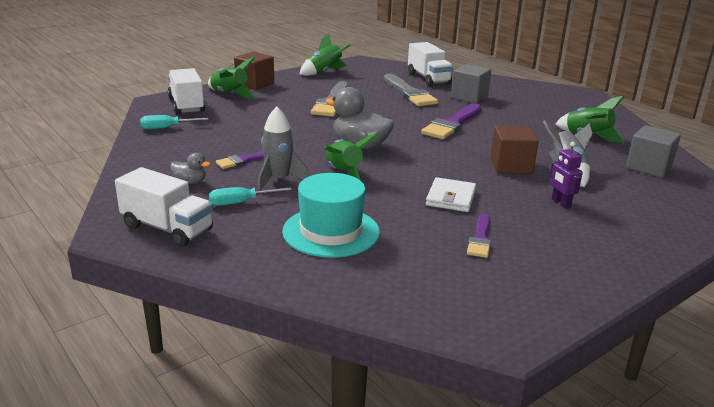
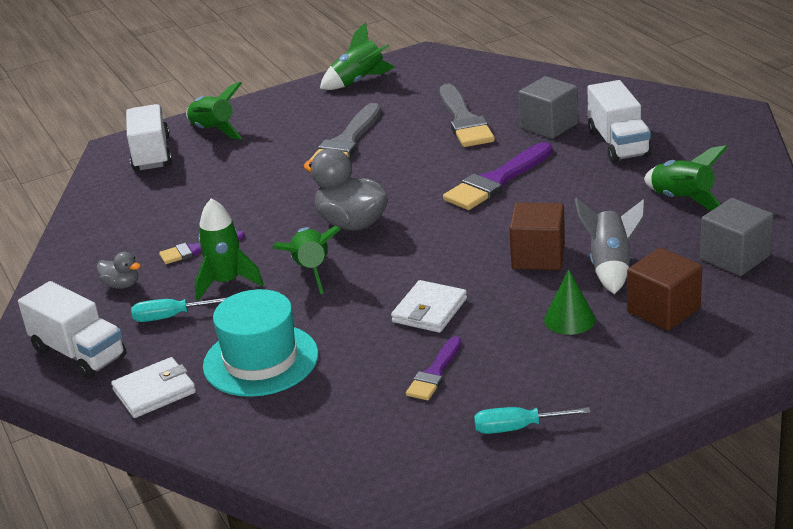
camera: 15 degrees right, 5 degrees up
turquoise screwdriver [140,115,209,130] -> turquoise screwdriver moved to [474,407,591,434]
brown cube [234,51,274,90] -> brown cube moved to [627,247,702,331]
grey rocket [257,107,309,191] -> green rocket [195,198,264,301]
white truck [408,42,453,86] -> white truck moved to [588,80,652,163]
purple robot [549,142,583,209] -> green cone [544,269,595,335]
none -> white wallet [111,357,196,418]

